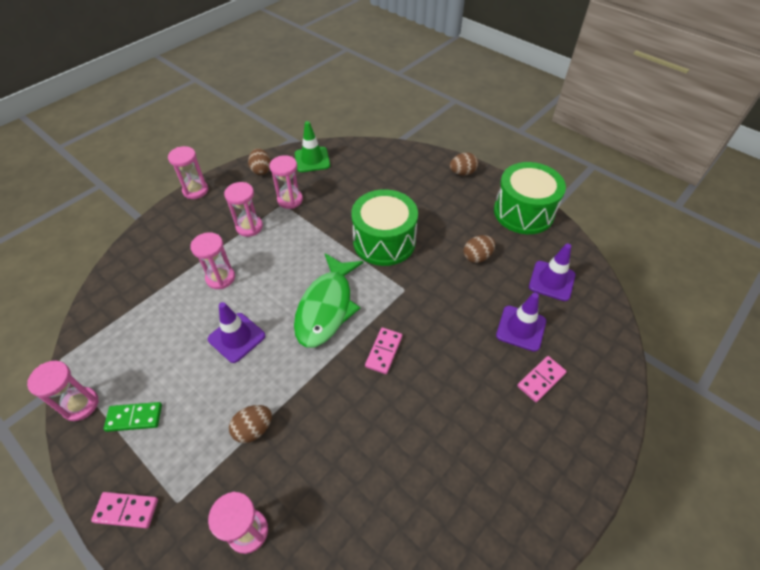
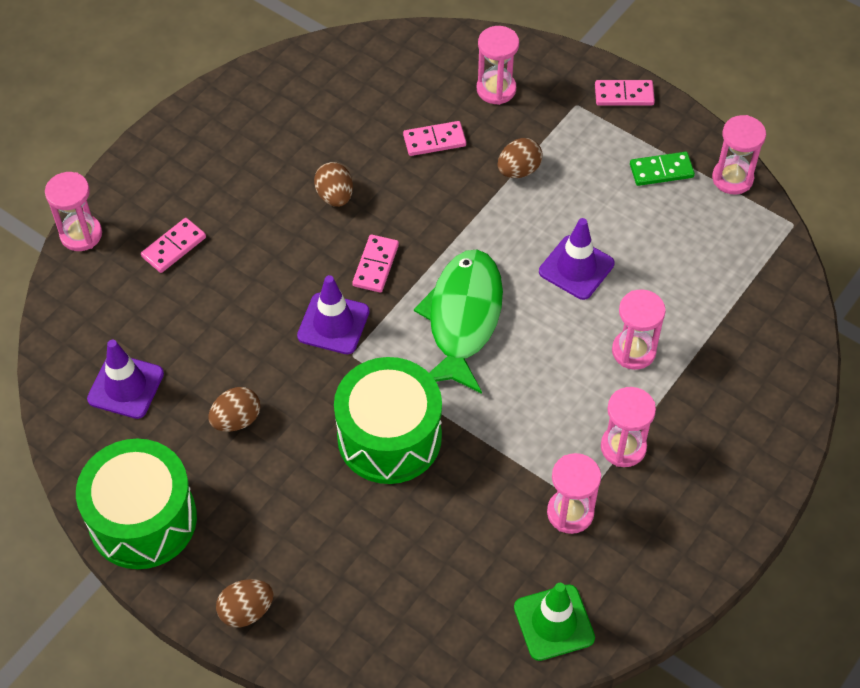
camera: 175 degrees right, 5 degrees up
pink hourglass [168,146,208,199] -> pink hourglass moved to [45,172,102,251]
brown egg [248,148,271,175] -> brown egg moved to [314,162,353,207]
purple traffic cone [496,293,546,352] -> purple traffic cone moved to [297,275,369,354]
none -> pink domino [403,121,466,156]

